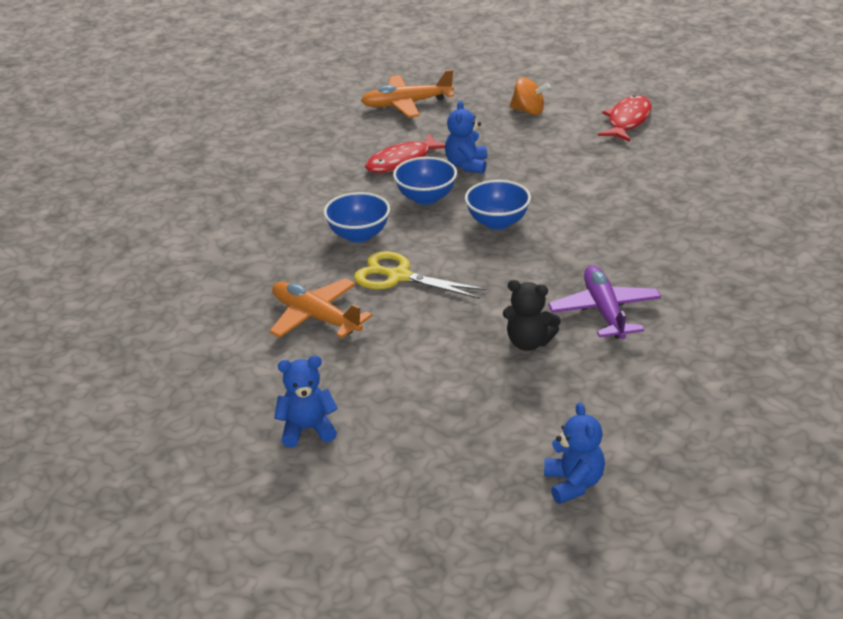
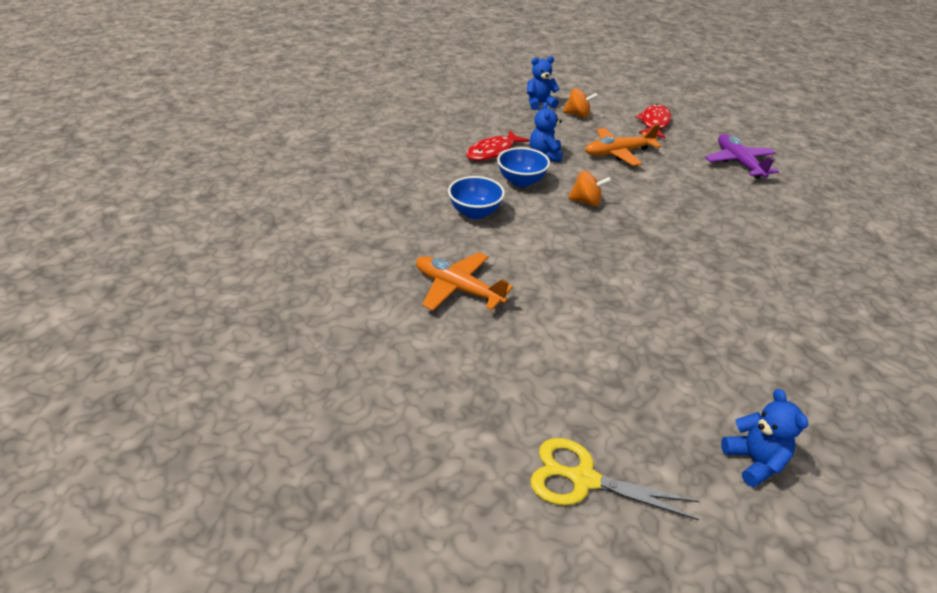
camera: 10 degrees left, 5 degrees up
blue teddy bear [274,356,338,448] -> blue teddy bear moved to [527,56,559,110]
yellow scissors [354,251,487,299] -> yellow scissors moved to [530,438,700,520]
orange plane [361,69,454,118] -> orange plane moved to [585,124,661,166]
blue bowl [465,180,531,230] -> orange spinning top [568,171,612,206]
black teddy bear [503,280,561,351] -> none
purple plane [548,265,661,339] -> purple plane moved to [705,134,779,179]

